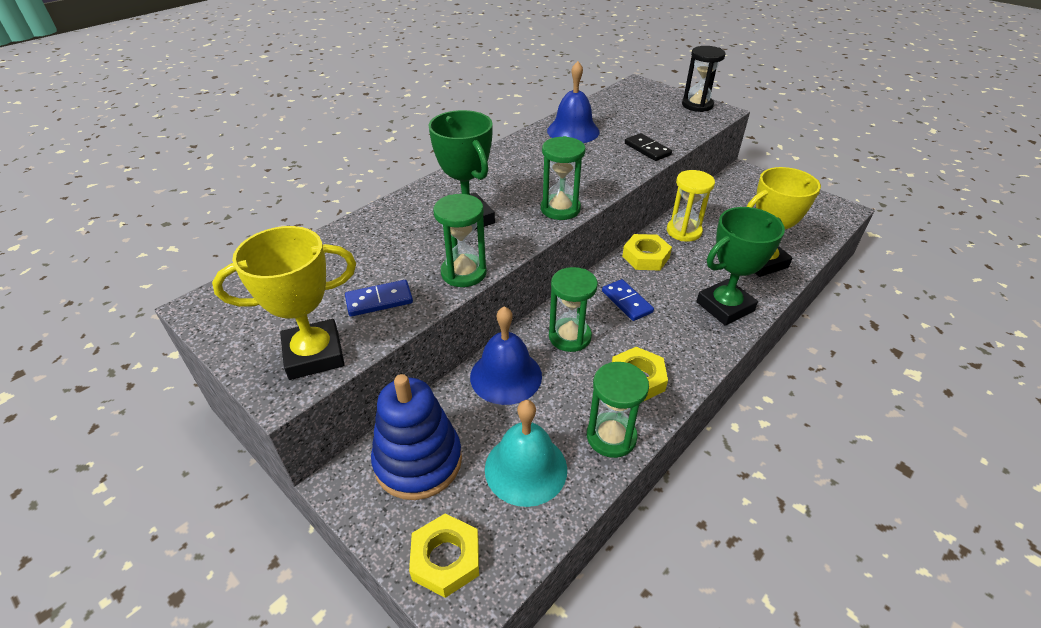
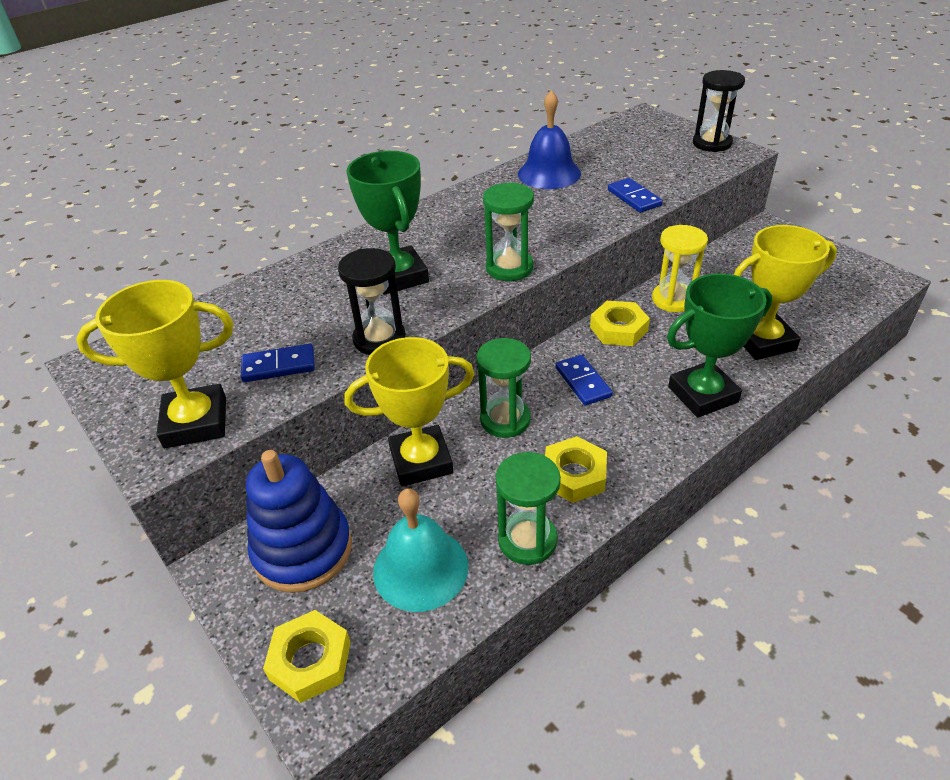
camera: 10 degrees right, 0 degrees up
green hourglass [433,194,487,287] -> black hourglass [338,248,406,355]
blue bell [470,306,542,405] -> yellow trophy [344,337,474,487]
black domino [625,133,672,161] -> blue domino [608,178,663,213]

